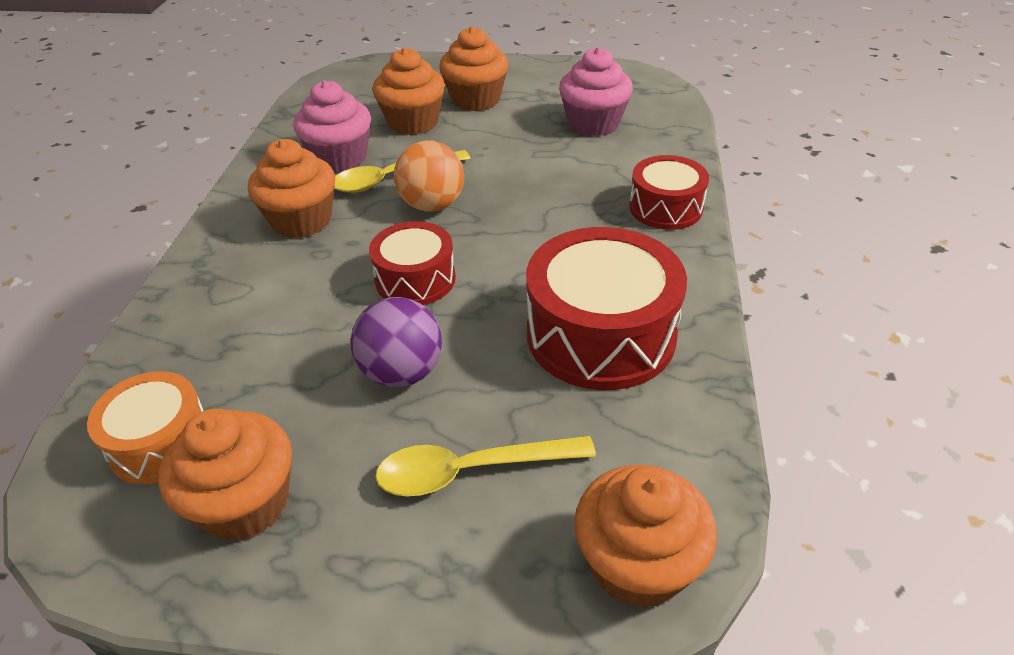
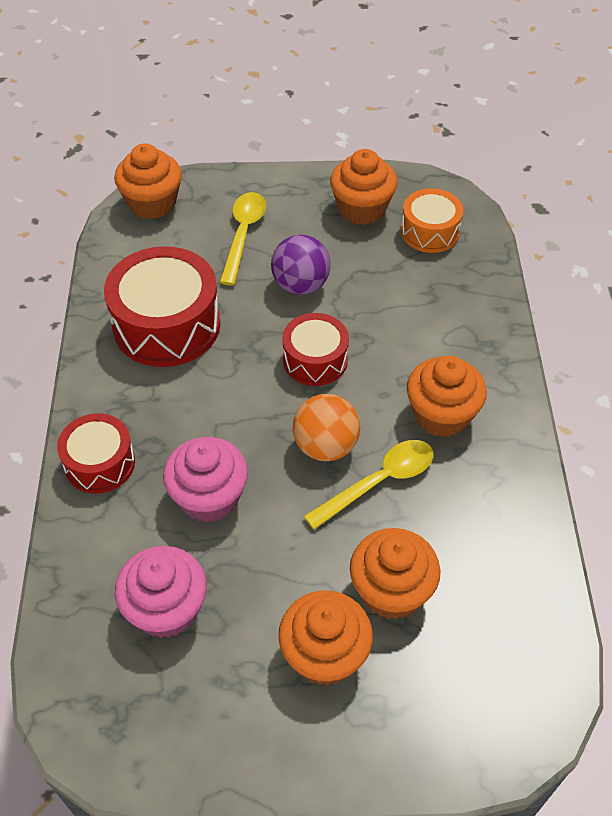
camera: 170 degrees right, 10 degrees up
pink cupcake [293,80,371,172] -> pink cupcake moved to [163,437,248,523]
yellow spoon [375,436,596,497] -> yellow spoon turned 60 degrees counterclockwise [219,192,266,285]

